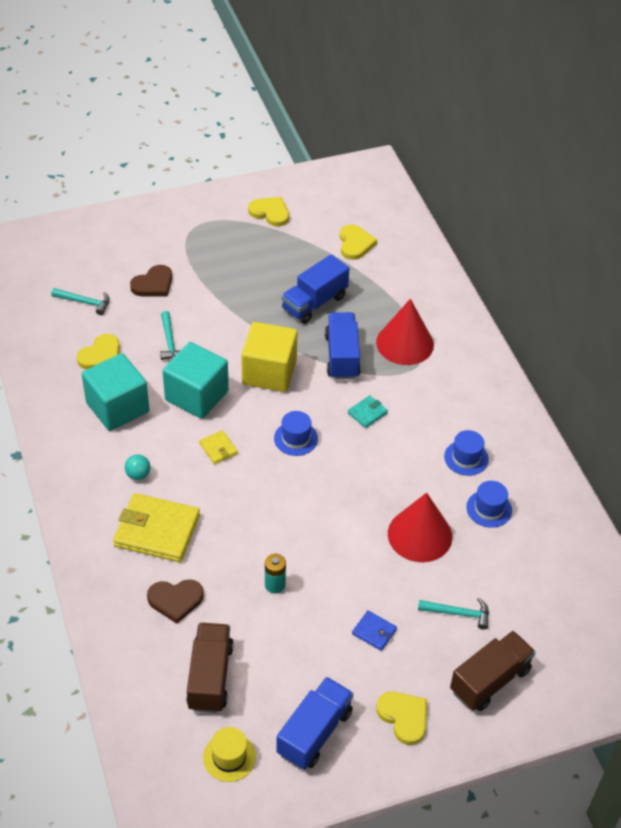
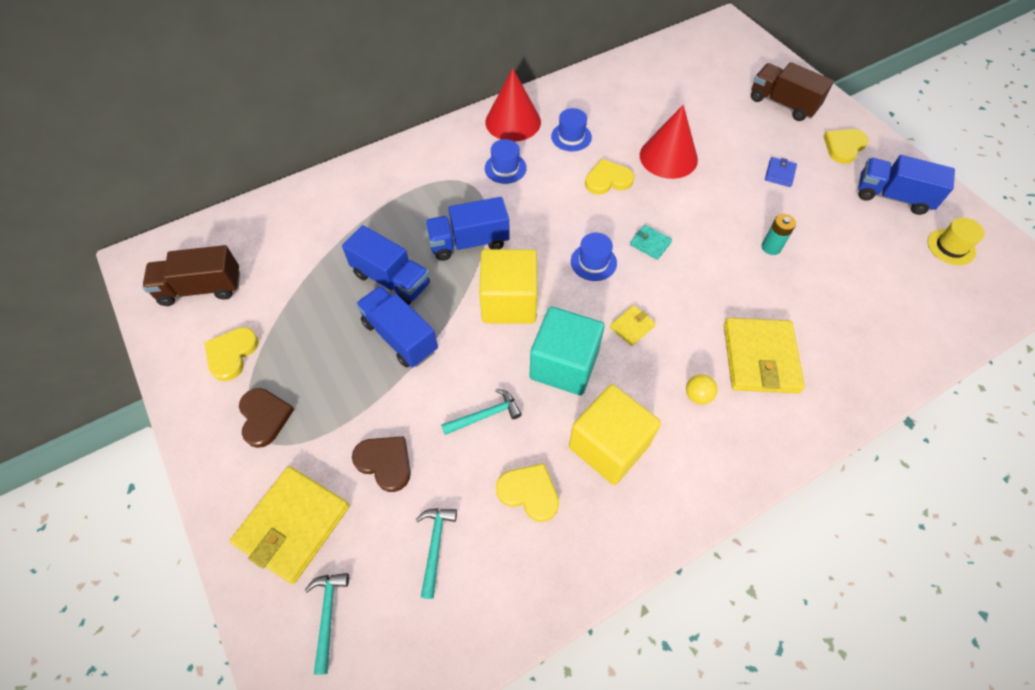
camera: 100 degrees left, 10 degrees up
turquoise cube [82,353,149,431] -> yellow cube [569,384,661,485]
turquoise ball [125,454,151,480] -> yellow ball [686,374,717,404]
brown heart [147,579,204,624] -> brown heart moved to [239,388,294,448]
brown truck [186,623,234,713] -> brown truck moved to [142,245,240,306]
yellow heart [340,224,377,260] -> yellow heart moved to [585,159,634,194]
turquoise wallet [348,395,388,428] -> turquoise wallet moved to [630,225,672,260]
red cone [376,299,434,365] -> red cone moved to [485,68,541,141]
turquoise hammer [418,598,489,630] -> turquoise hammer moved to [305,573,349,675]
blue hat [466,481,512,528] -> blue hat moved to [485,139,527,184]
none -> yellow wallet [230,466,350,584]
none -> blue truck [356,286,438,368]

